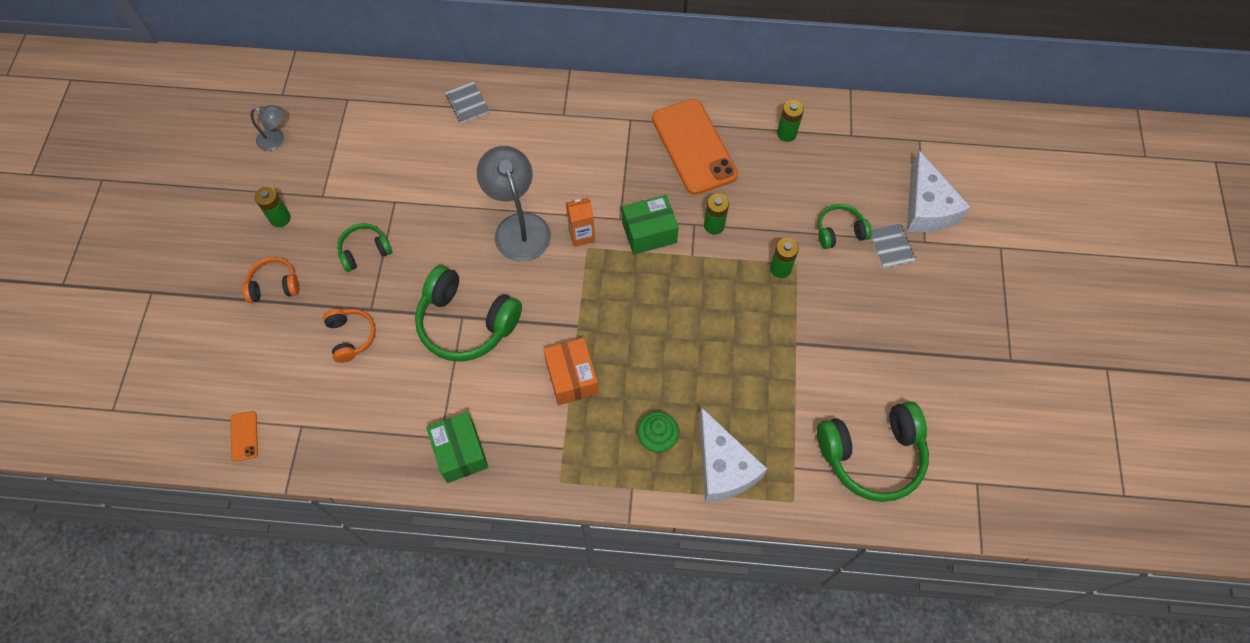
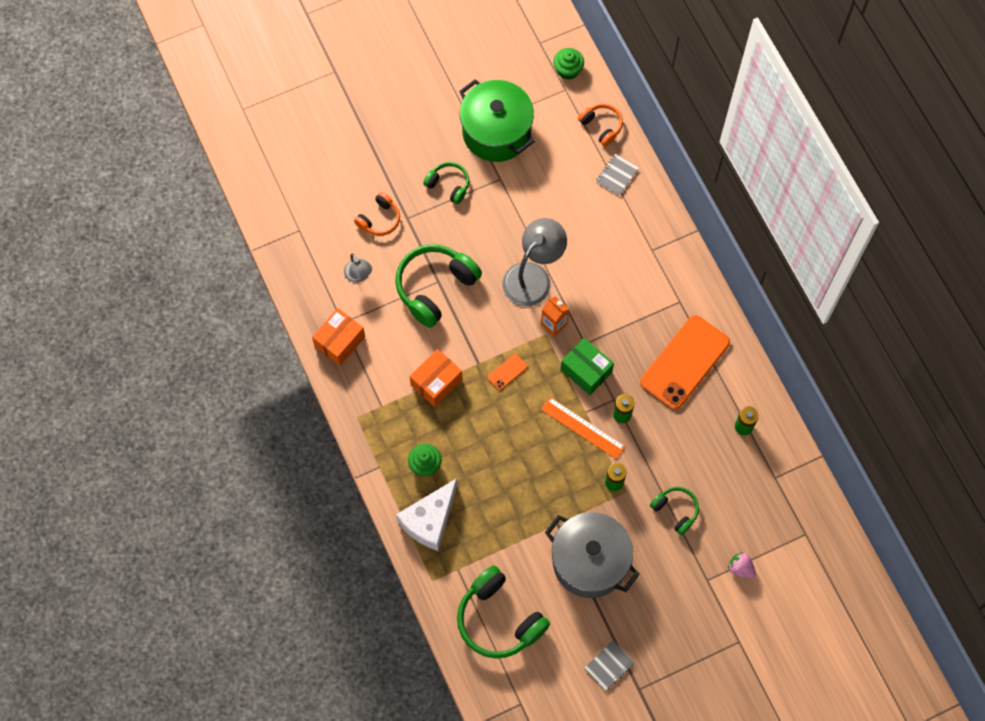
camera: 60 degrees right, 5 degrees up
orange phone [230,411,258,461] -> orange phone moved to [488,354,527,390]
orange headphones [242,257,299,303] -> orange headphones moved to [578,104,623,146]
grey lamp [251,105,284,151] -> grey lamp moved to [344,254,372,283]
green battery [255,186,291,227] -> none
green headphones [415,265,522,362] -> green headphones turned 45 degrees clockwise [395,244,482,328]
green box [426,412,489,483] -> orange box [312,308,365,366]
grey notebook [871,223,916,268] -> grey notebook moved to [585,641,634,690]
white cheese [907,151,970,233] -> pink strawberry [728,552,756,578]
none -> green pot [459,79,535,162]
none -> orange ruler [541,397,625,459]
none -> grey pot [545,512,639,598]
none -> green cupcake [553,48,584,80]

